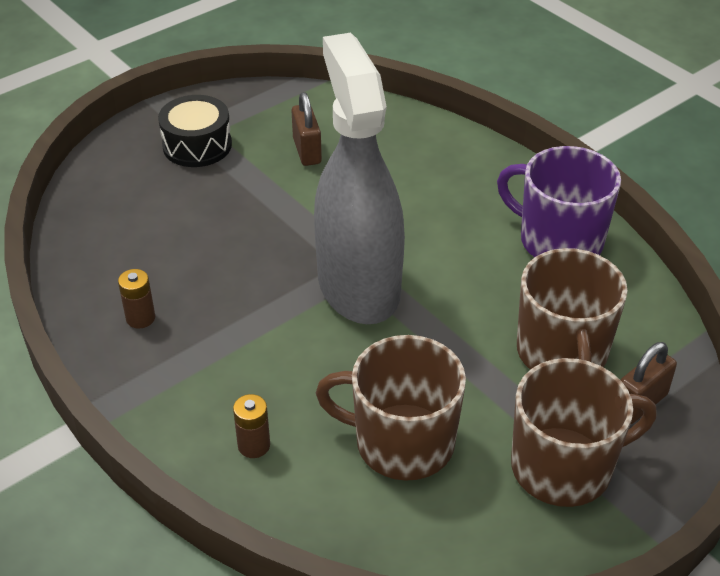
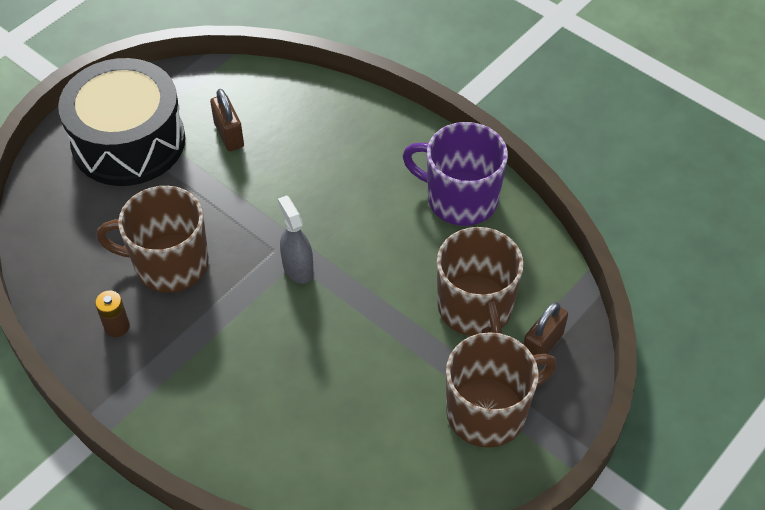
camera: 10 degrees left, 10 degrees up
black drum [158,95,232,167] -> black drum [58,58,185,186], size x1.81
brown battery [233,394,270,458] -> none
grey spray bottle [314,33,405,324] -> grey spray bottle [278,195,313,284], size x0.42
brown mug [316,335,466,481] -> brown mug moved to [97,186,209,293]

